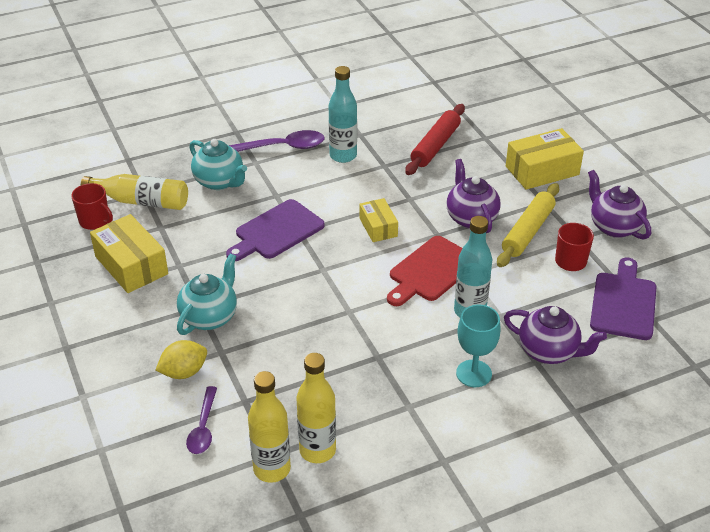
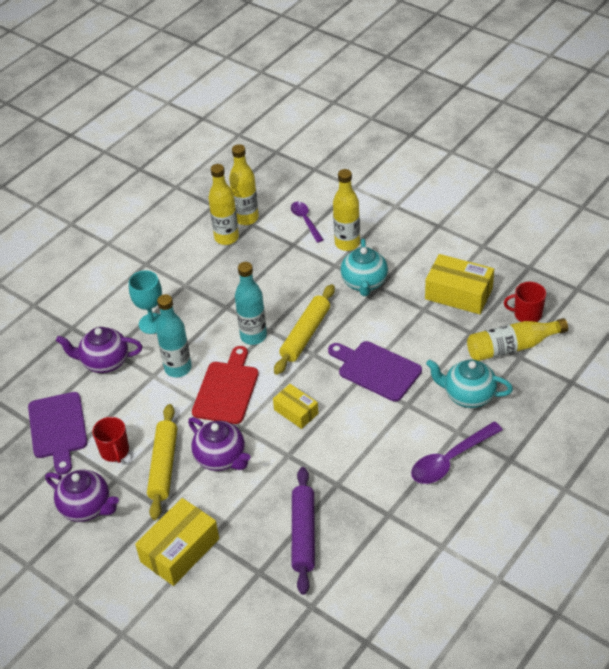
camera: 155 degrees right, 5 degrees up
yellow lemon [156,340,207,379] -> yellow bottle [333,169,360,251]
purple cutting board [226,199,325,261] -> purple cutting board turned 75 degrees counterclockwise [328,341,422,402]
turquoise bottle [329,66,357,163] -> turquoise bottle moved to [235,262,267,345]
red rolling pin [405,104,465,175] -> purple rolling pin [292,467,315,595]
none -> yellow rolling pin [274,284,335,375]

